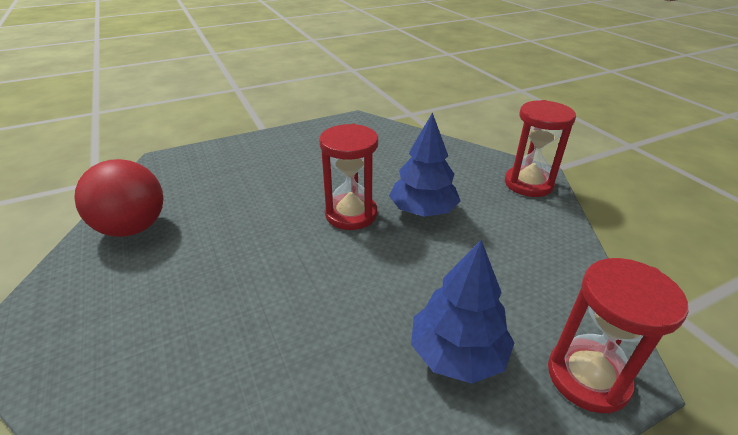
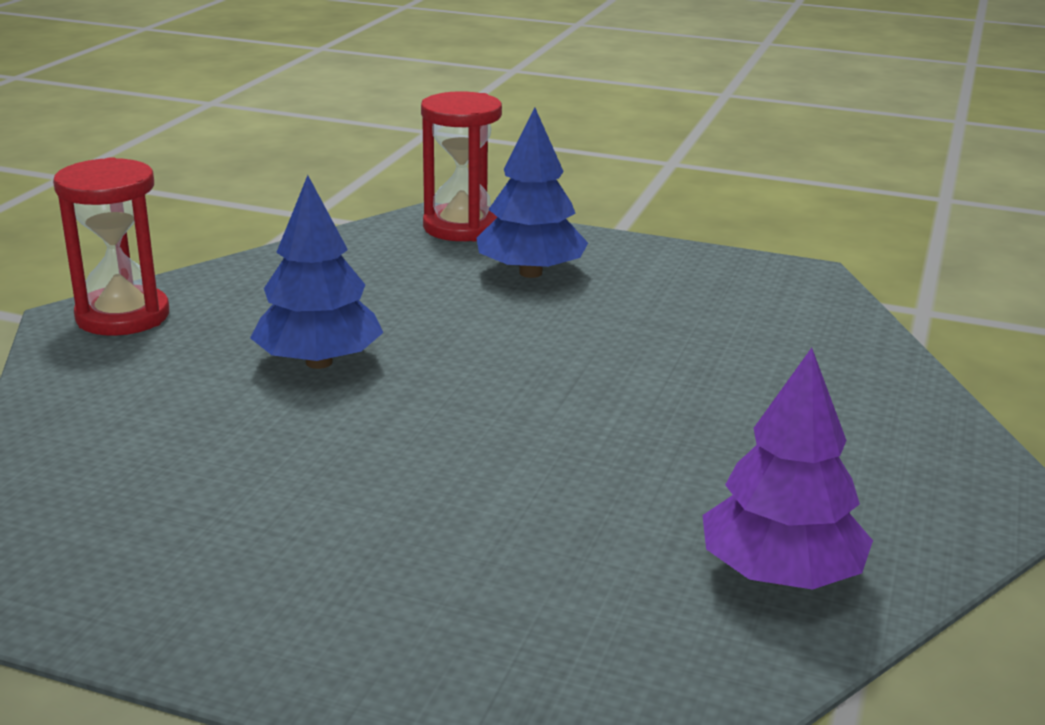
camera: 135 degrees left, 10 degrees down
red ball [74,159,163,237] -> purple tree [702,348,873,590]
red hourglass [319,124,378,230] -> none

